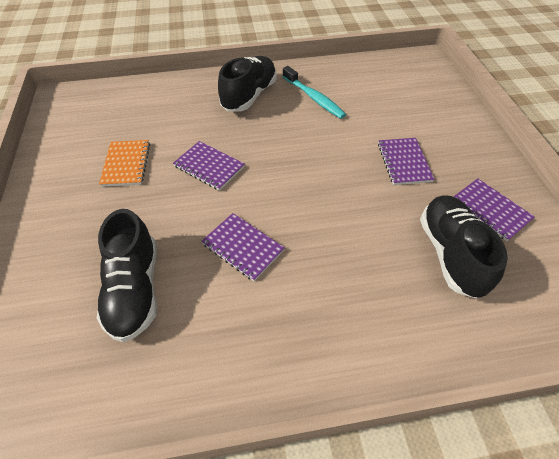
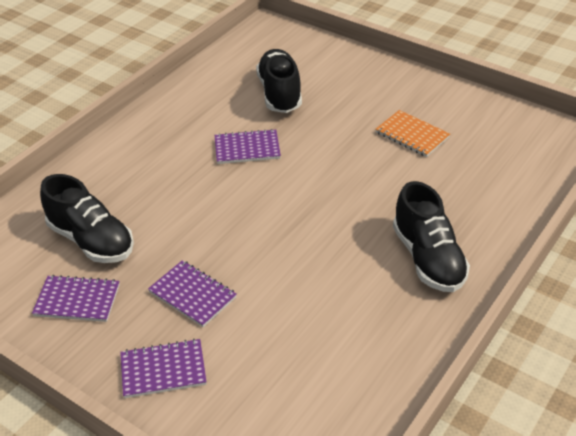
camera: 135 degrees right, 10 degrees down
black shoe [97,209,157,342] -> black shoe turned 45 degrees clockwise [256,49,302,113]
purple notebook [173,141,245,191] -> purple notebook moved to [120,339,207,398]
turquoise toothbrush [282,66,346,119] -> none

